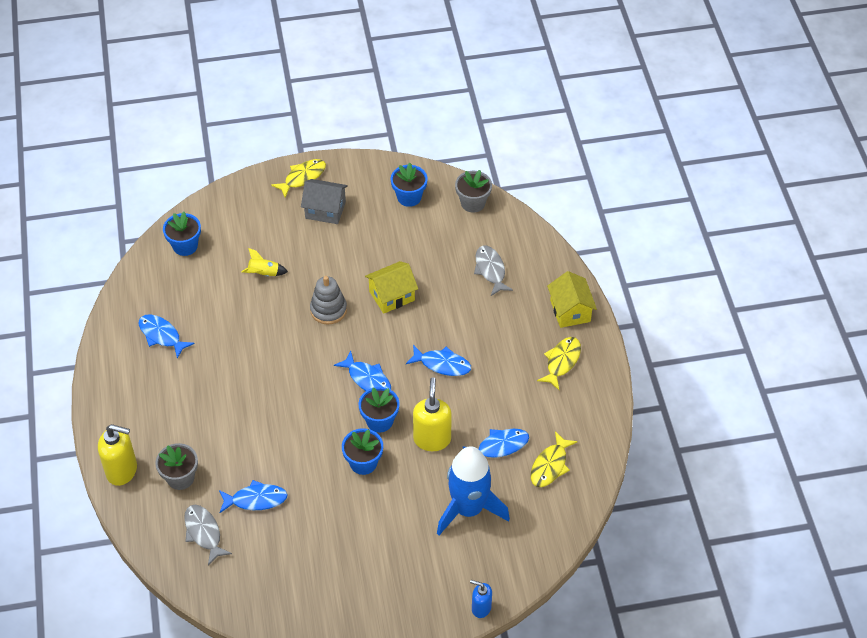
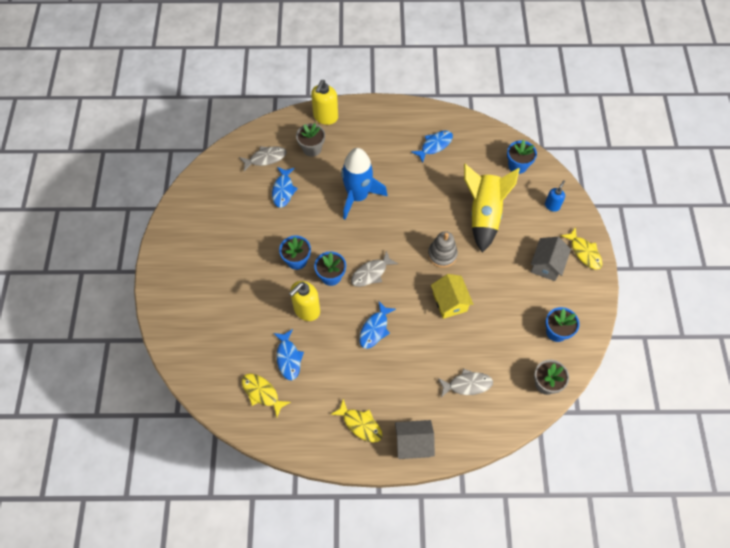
camera: 100 degrees right, 10 degrees up
yellow rocket [241,248,288,276] -> yellow rocket [464,164,520,253], size x2.38
blue fish [334,351,391,391] -> grey fish [351,250,398,287]
yellow soap dispenser [413,377,452,451] -> yellow soap dispenser turned 120 degrees clockwise [289,281,320,321]
blue rocket [437,446,510,535] -> blue rocket moved to [341,148,388,220]
blue soap dispenser [470,580,492,618] -> blue soap dispenser moved to [545,180,565,212]
yellow house [547,271,597,328] -> grey house [395,420,435,459]

